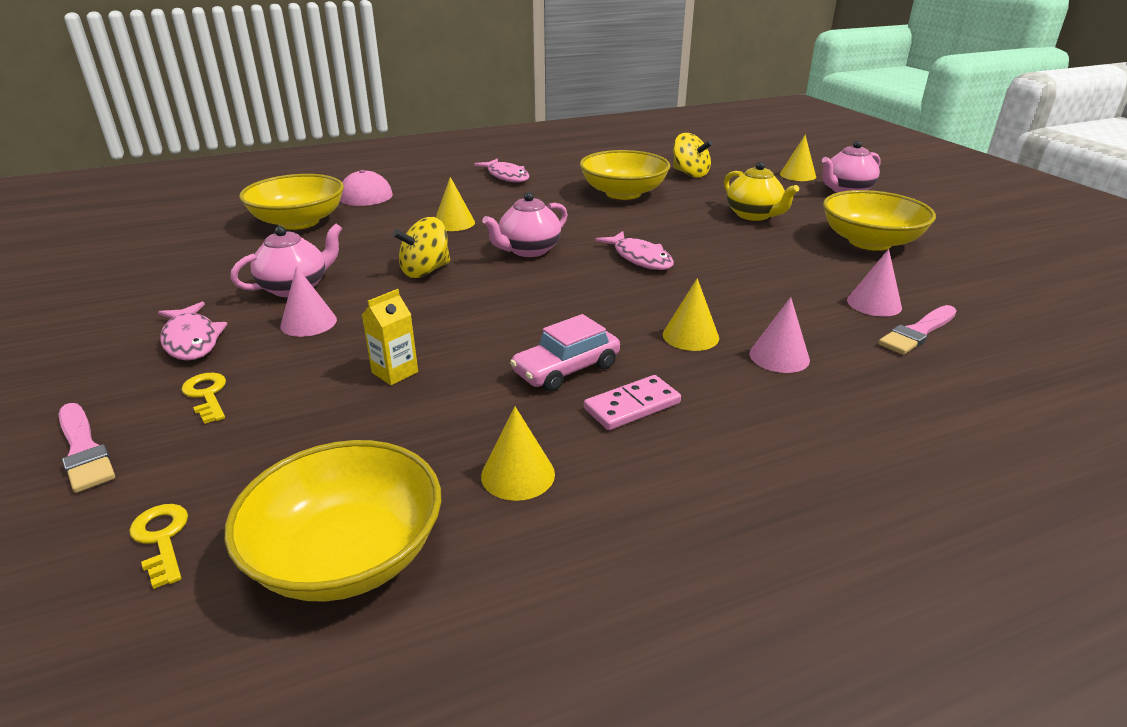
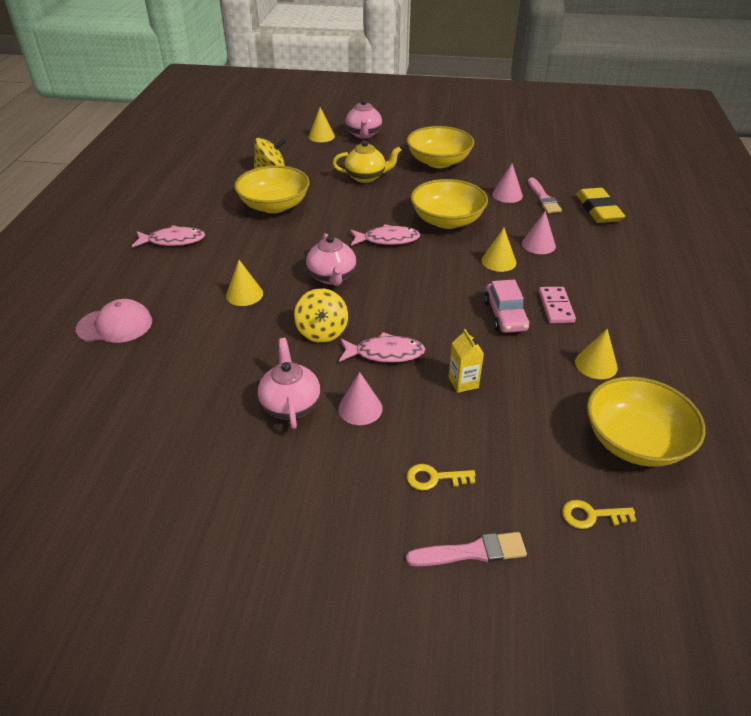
camera: 60 degrees left, 10 degrees up
pink fish [158,301,227,361] -> pink fish moved to [339,332,425,363]
yellow bowl [239,174,344,230] -> yellow bowl moved to [411,179,488,229]
none -> yellow eraser [576,188,625,223]

